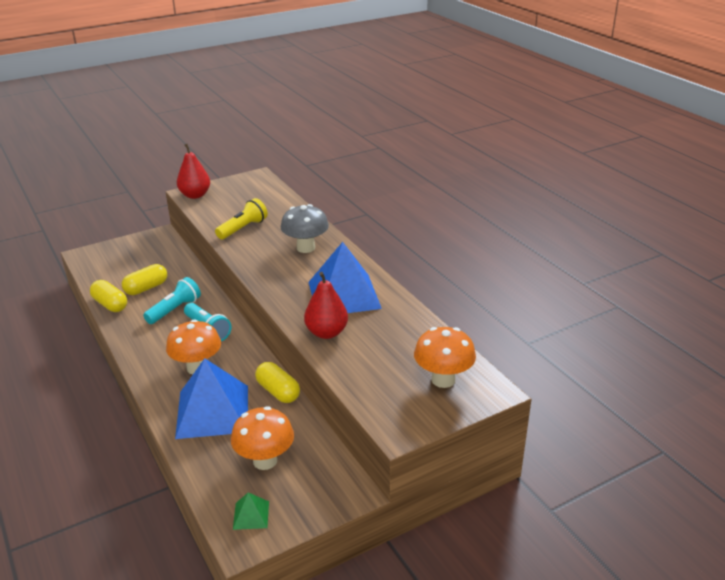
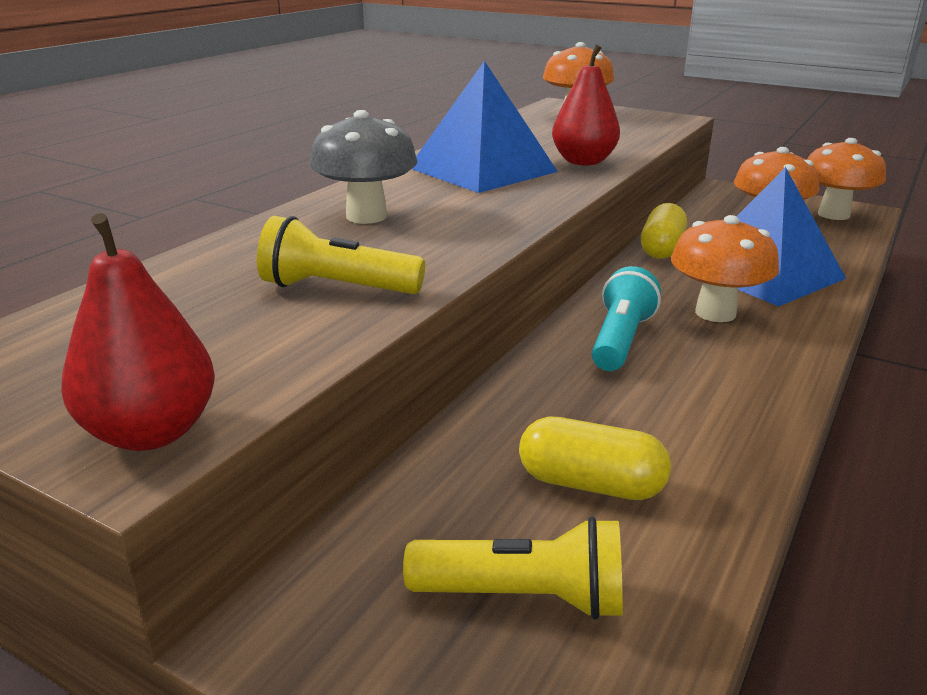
camera: 120 degrees left, 5 degrees down
yellow capsule [90,280,127,312] -> none
turquoise flashlight [143,277,201,324] -> none
green pyramid [233,492,269,530] -> orange mushroom [807,138,886,220]
none -> yellow flashlight [403,517,623,620]

